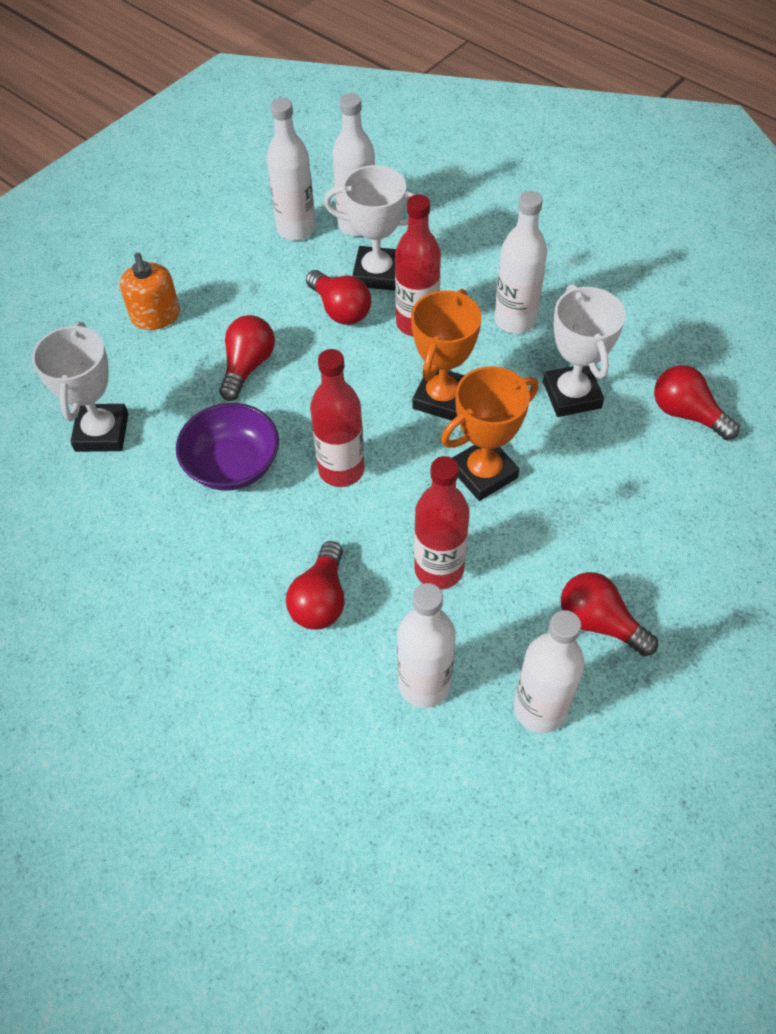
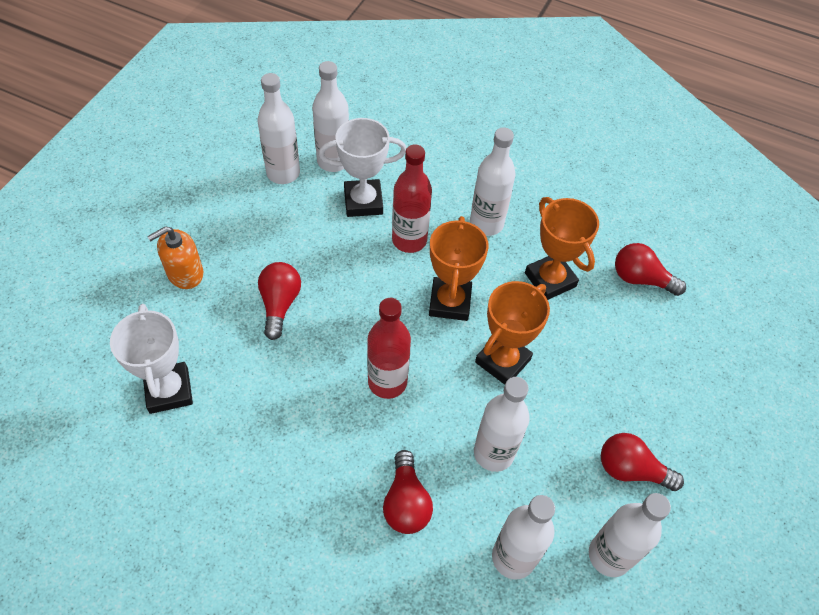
camera: 20 degrees left, 0 degrees up
orange soap dispenser [120,253,180,330] -> orange soap dispenser turned 90 degrees clockwise [147,226,203,289]
purple bowl [176,403,279,490] -> none
red light bulb [306,270,371,325] -> none
red bottle [414,456,470,589] -> white bottle [474,377,530,472]
white trophy [543,284,626,417] -> orange trophy [525,197,599,300]

